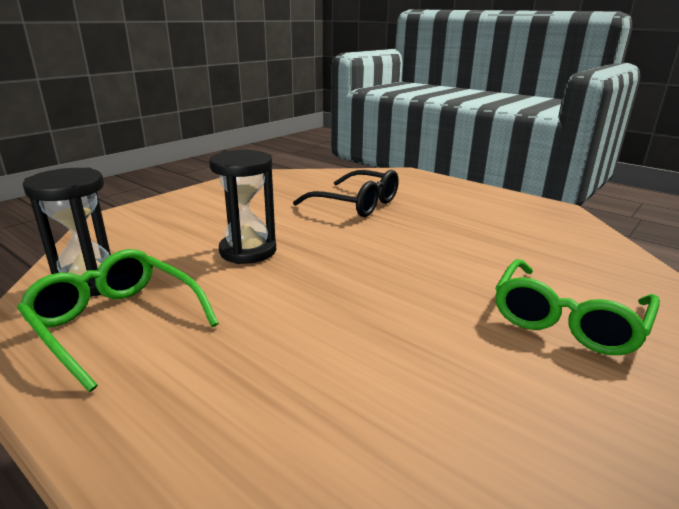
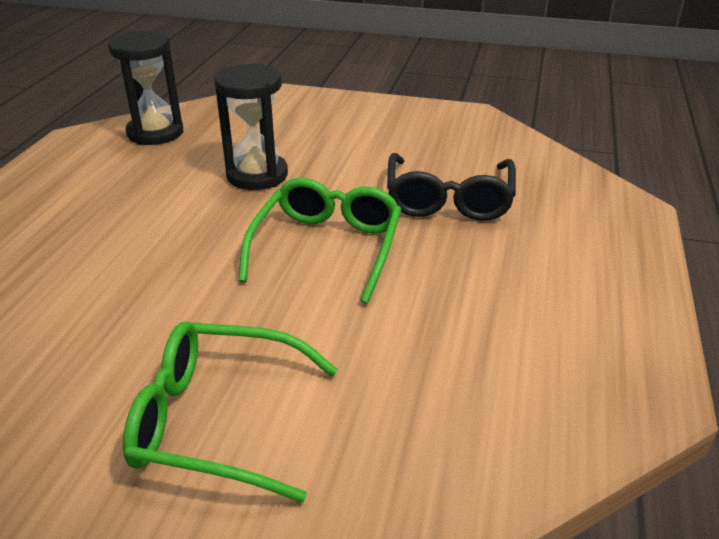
camera: 65 degrees right, 10 degrees up
green glasses [17,249,219,392] -> green glasses moved to [238,178,402,304]

